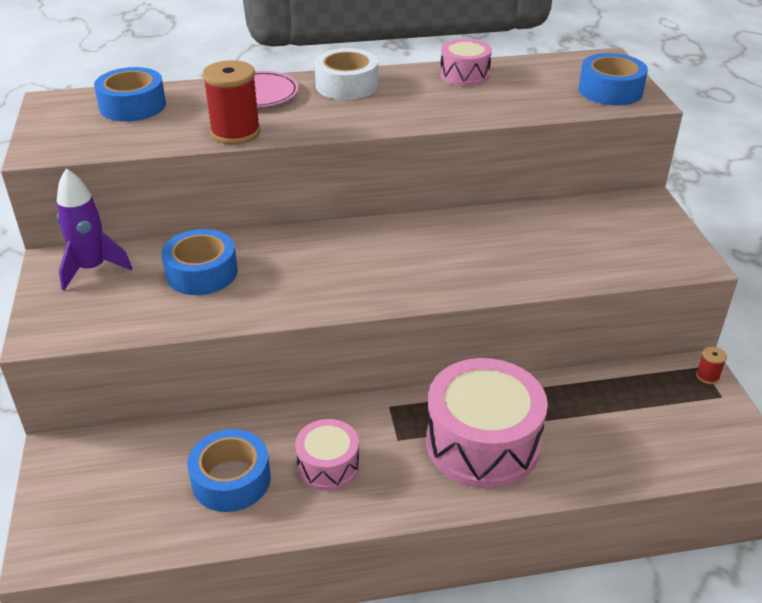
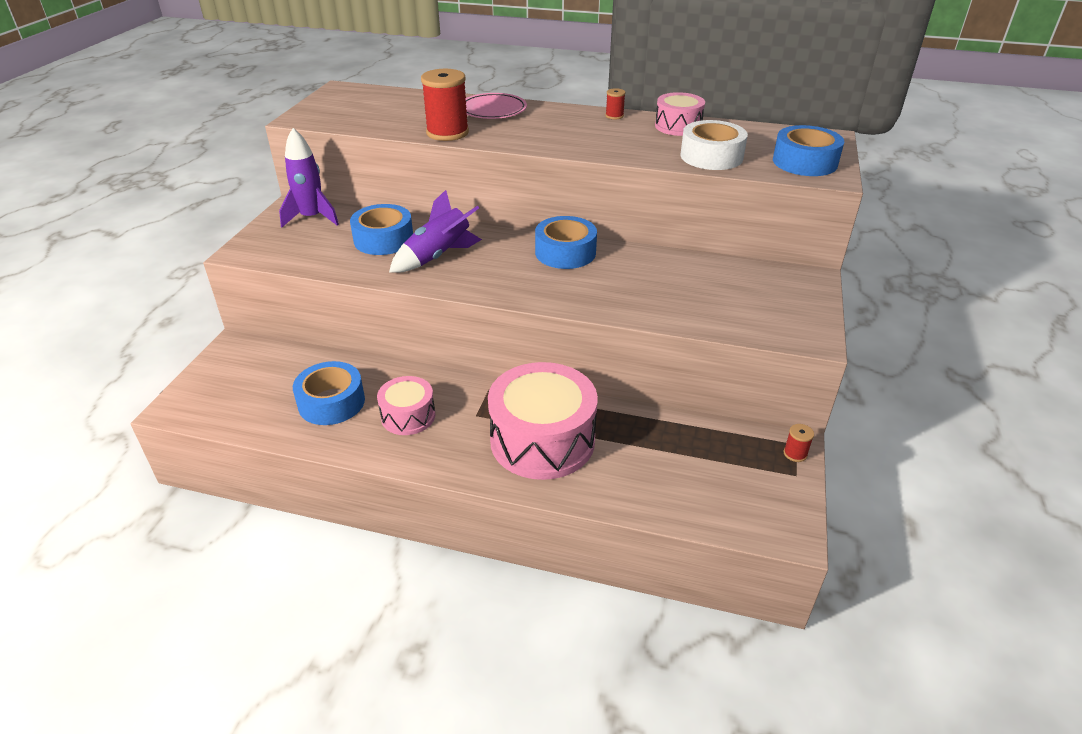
camera: 25 degrees right, 0 degrees up
blue tape [94,67,166,122] -> blue tape moved to [535,216,597,269]
white tape [315,48,378,100] -> white tape moved to [680,120,748,170]
none -> purple rocket [389,190,482,273]
none -> red spool [605,88,626,119]

